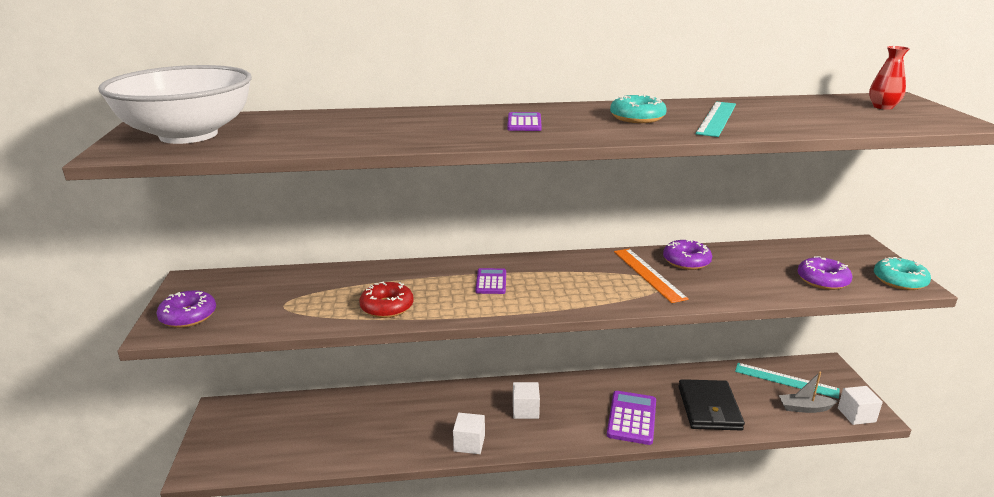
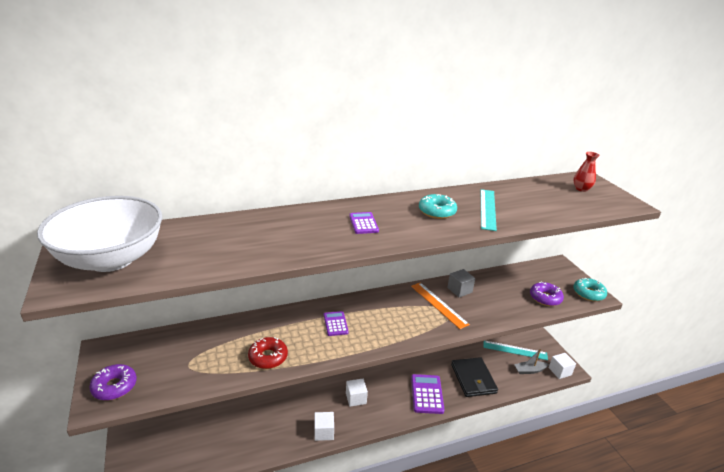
camera: 15 degrees left, 5 degrees up
purple donut [663,240,712,270] -> grey cube [447,269,475,297]

